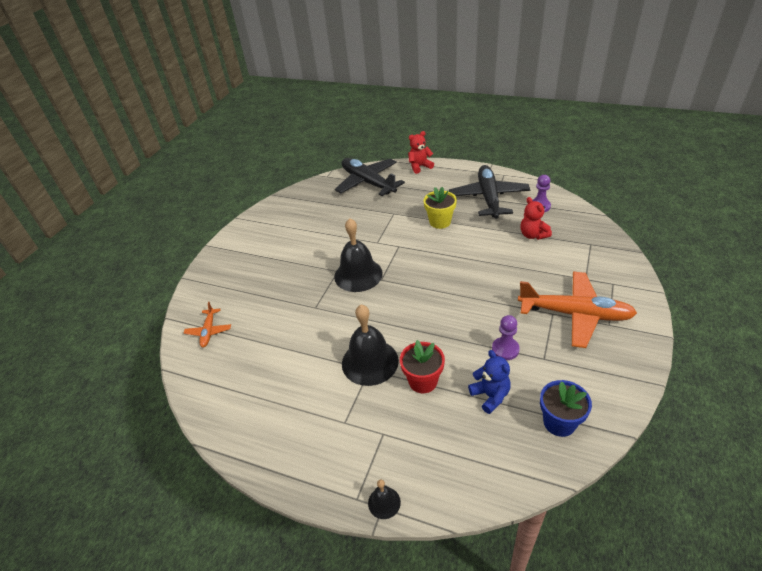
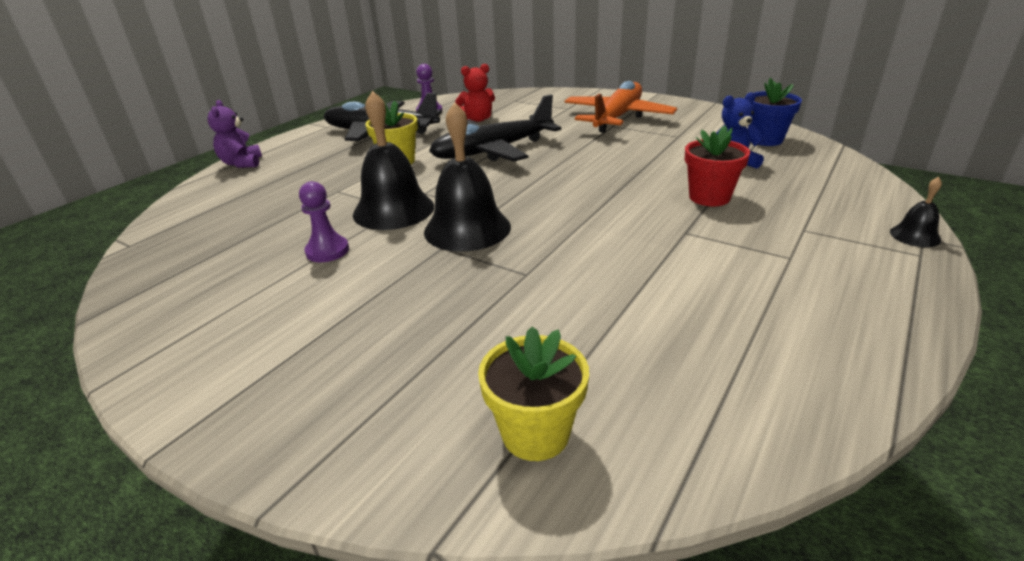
camera: 80 degrees left, 10 degrees down
orange plane [184,302,231,348] -> yellow flower pot [478,326,589,461]
black plane [335,158,405,196] -> black plane moved to [429,95,561,162]
black bell [342,305,399,386] -> black bell moved to [353,91,434,230]
red teddy bear [408,131,434,174] -> purple teddy bear [207,100,262,168]
purple pawn [492,315,520,360] -> purple pawn moved to [299,181,349,262]

